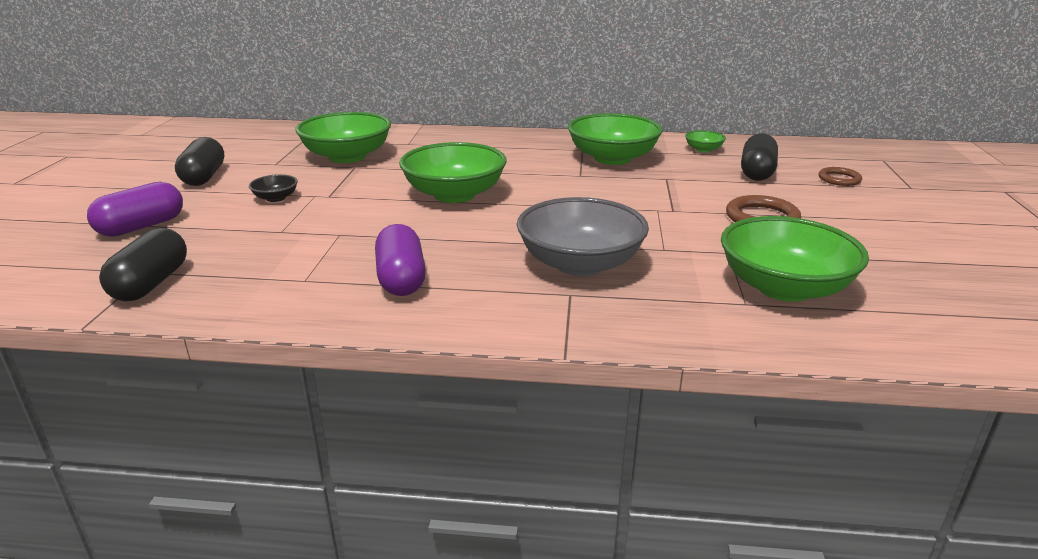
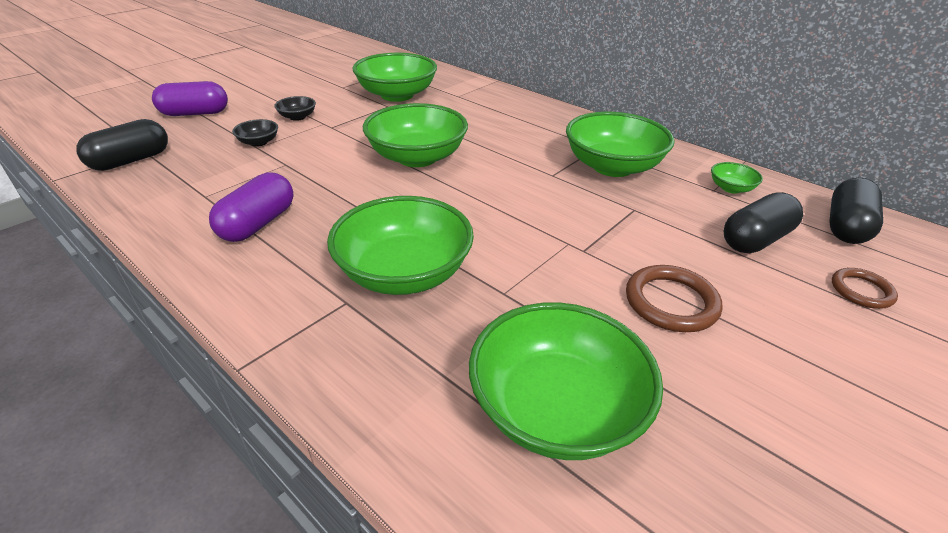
camera: 35 degrees right, 10 degrees up
black capsule [175,137,224,186] -> black capsule moved to [829,178,883,244]
grey bowl [517,197,649,276] -> green bowl [327,196,474,295]
none -> black bowl [232,119,278,147]

